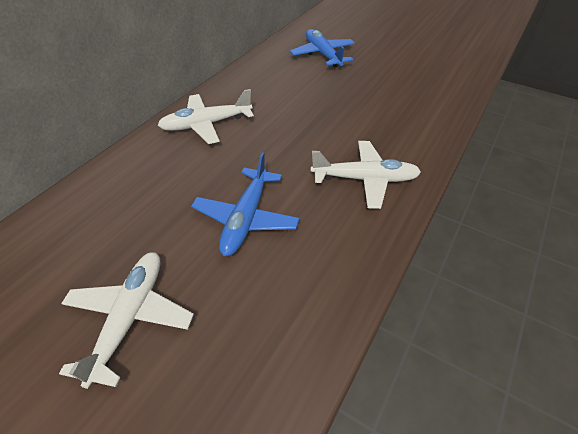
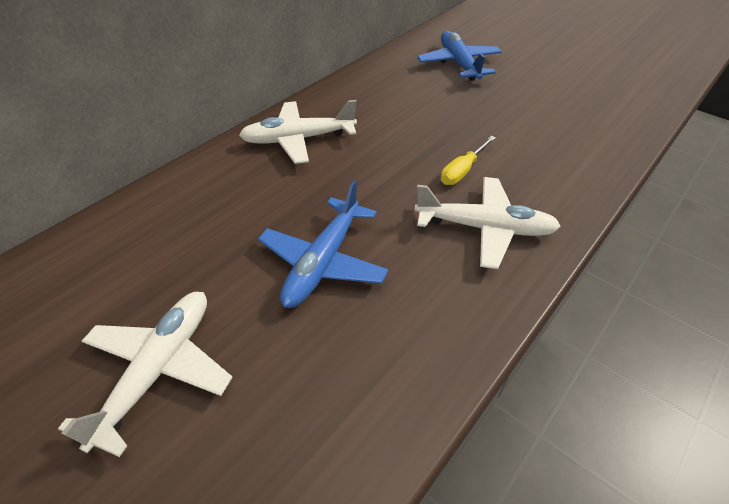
camera: 10 degrees right, 0 degrees up
none -> yellow screwdriver [441,136,496,185]

